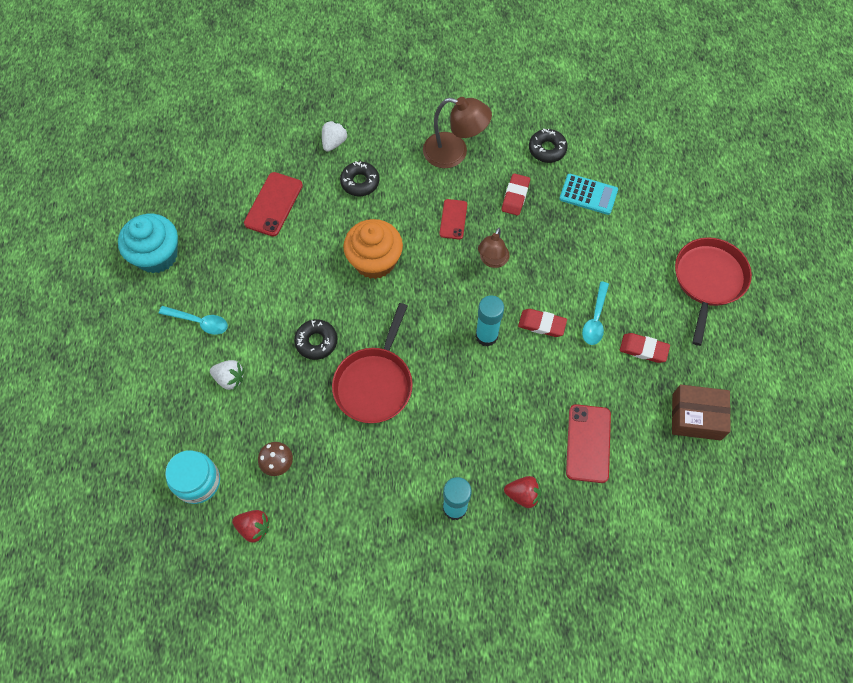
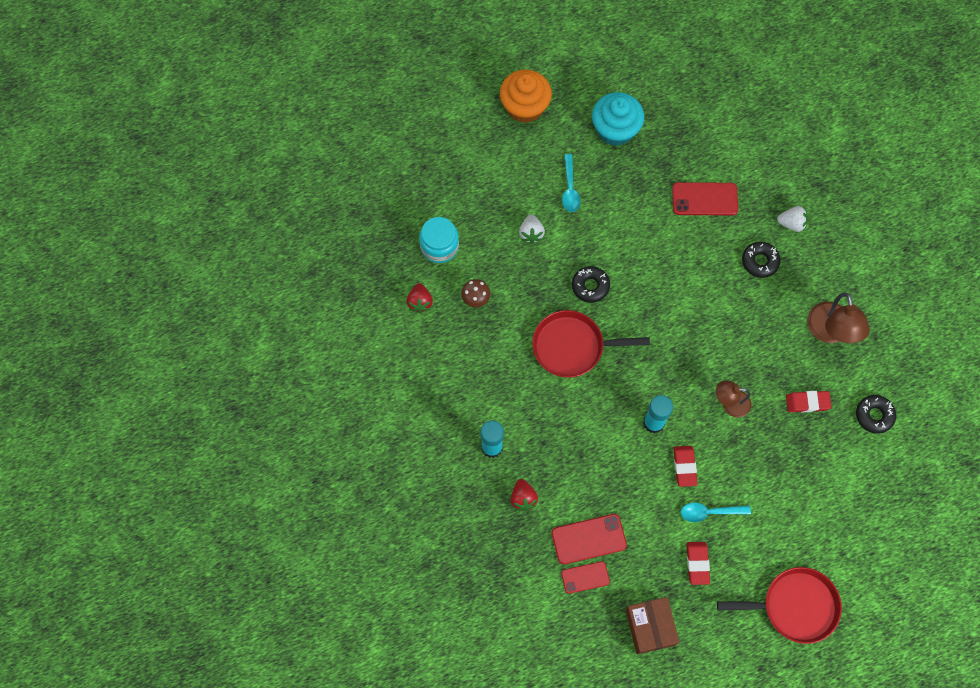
camera: 70 degrees right, 5 degrees up
orange cupcake [343,219,403,279] -> orange cupcake moved to [500,70,552,123]
red phone [439,199,467,240] -> red phone moved to [561,561,610,594]
turquoise calculator [559,174,618,215] -> none

